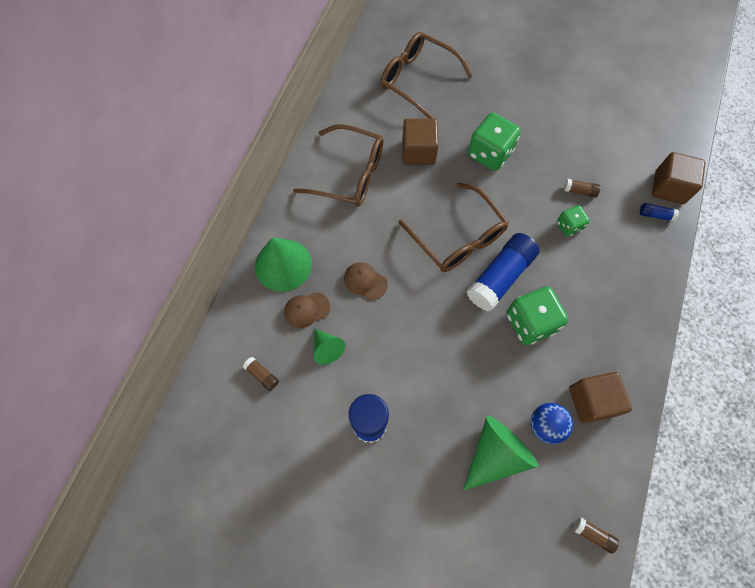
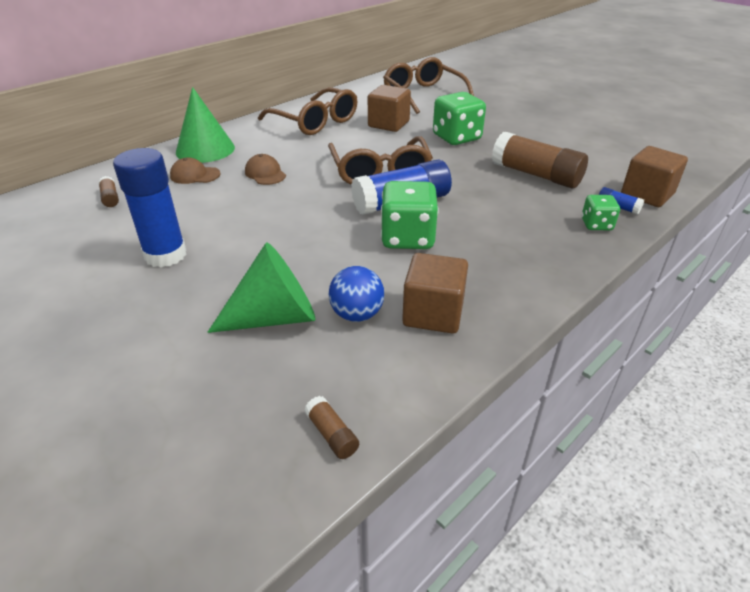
camera: 25 degrees right, 30 degrees down
green cone [314,328,345,365] -> none
green dice [557,205,590,237] -> green dice moved to [582,195,620,230]
brown glue stick [564,179,601,197] -> brown glue stick [492,132,588,188], size x2.33

